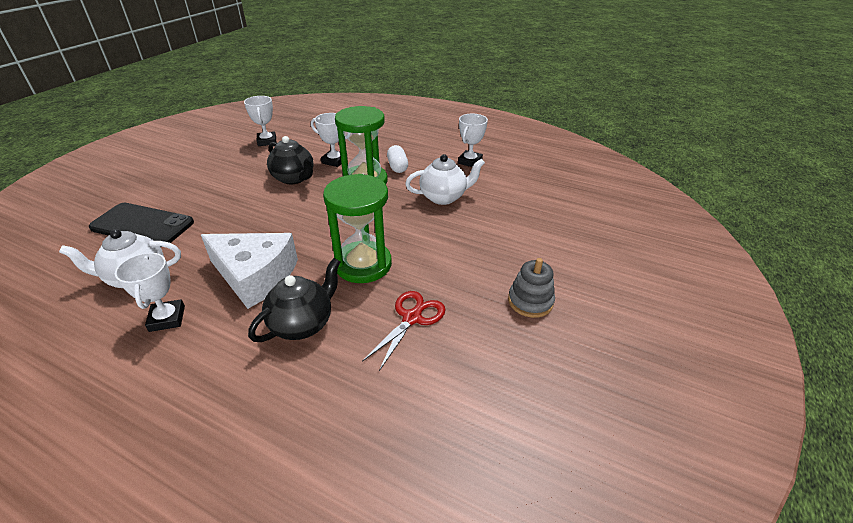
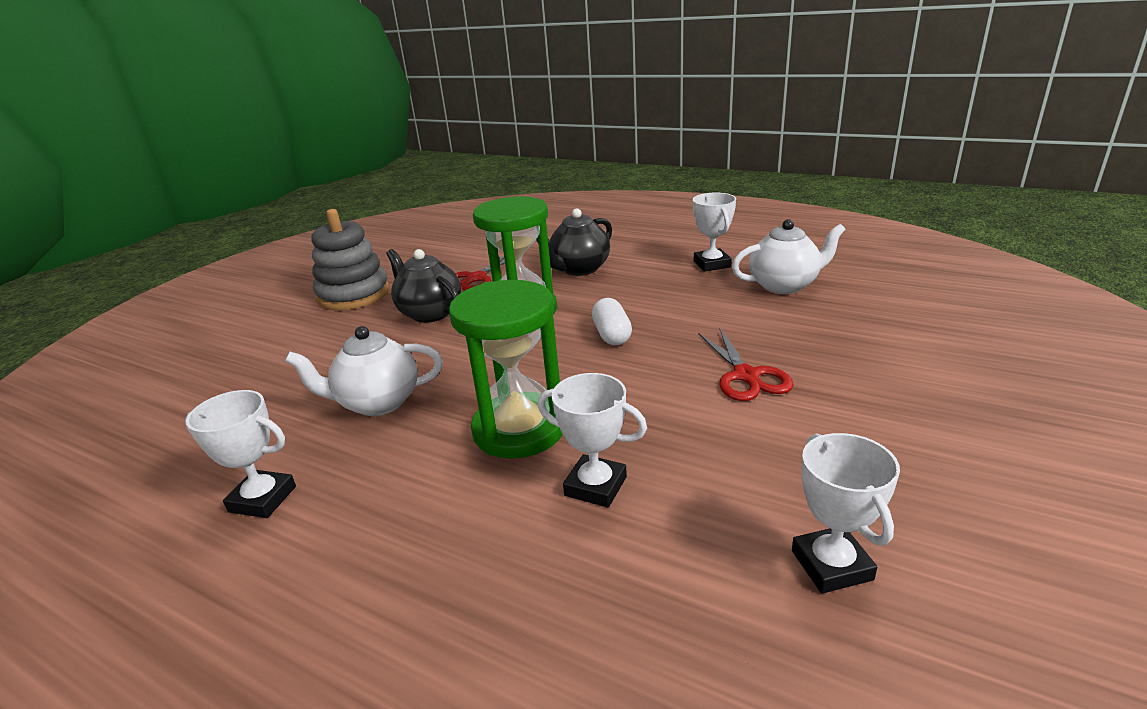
camera: 175 degrees left, 10 degrees down
black phone [89,203,194,247] -> none
white cheese [201,233,298,309] -> none
black teapot [267,136,313,184] -> black teapot moved to [386,249,461,323]
white capsule [387,145,408,173] -> white capsule moved to [592,298,632,345]
white trophy [458,114,488,167] -> white trophy turned 75 degrees clockwise [185,390,296,518]
grey stacking toy [508,258,555,318] -> grey stacking toy [311,209,390,310], size x1.56
none -> red scissors [698,328,794,401]

